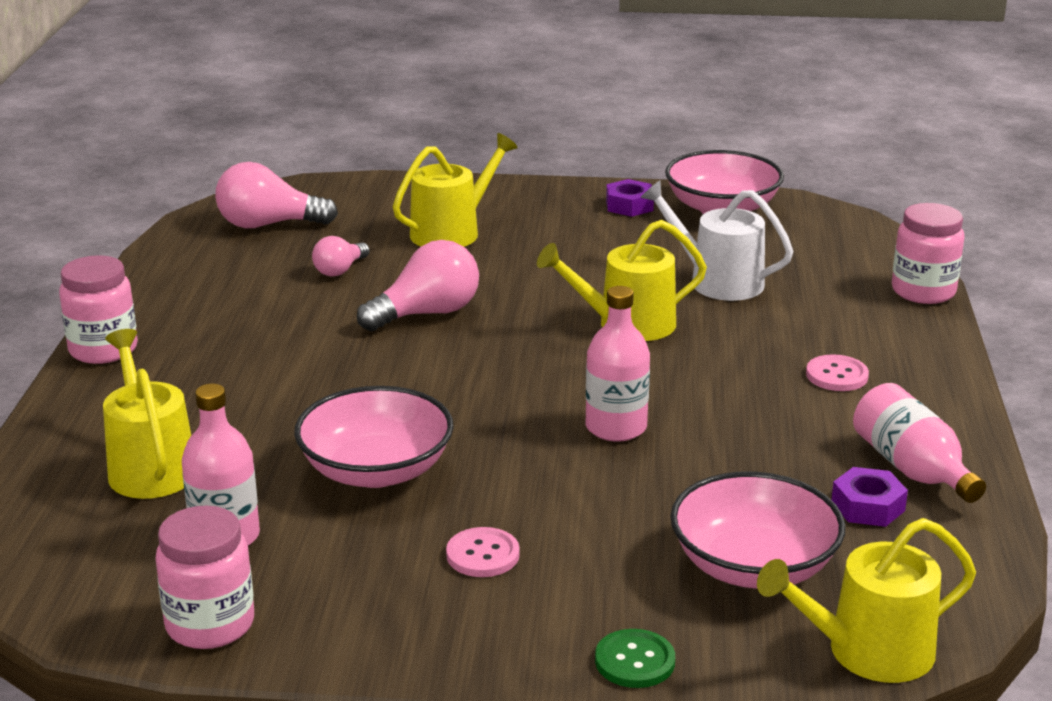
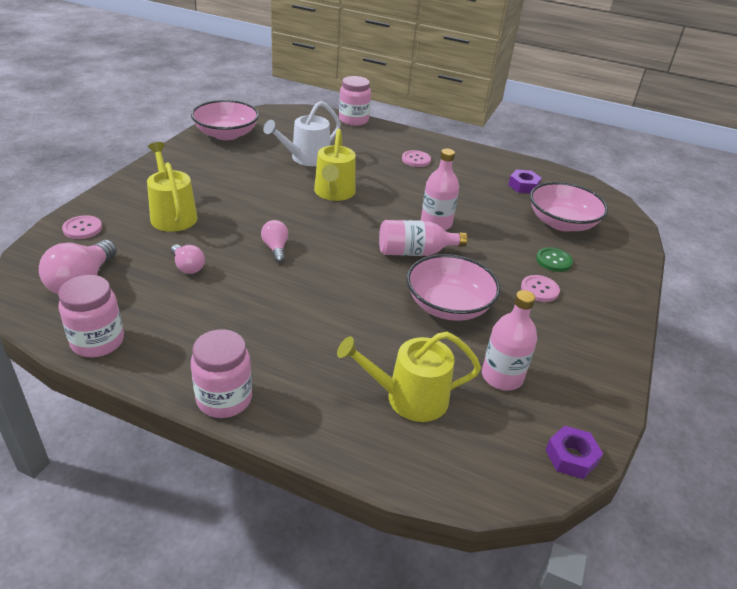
camera: 75 degrees left, 10 degrees up
pink jar [155,506,254,649] -> pink jar moved to [58,275,124,357]
pink light bulb [357,240,479,331] -> pink light bulb [261,220,288,263], size x0.58
green button [595,629,675,688] -> green button moved to [536,247,573,272]
purple nut [606,179,654,217] -> purple nut moved to [546,426,603,479]
yellow watering can [757,518,976,683] -> none
pink bottle [853,383,986,503] -> pink bottle moved to [379,220,467,256]
none -> pink button [62,215,102,239]

